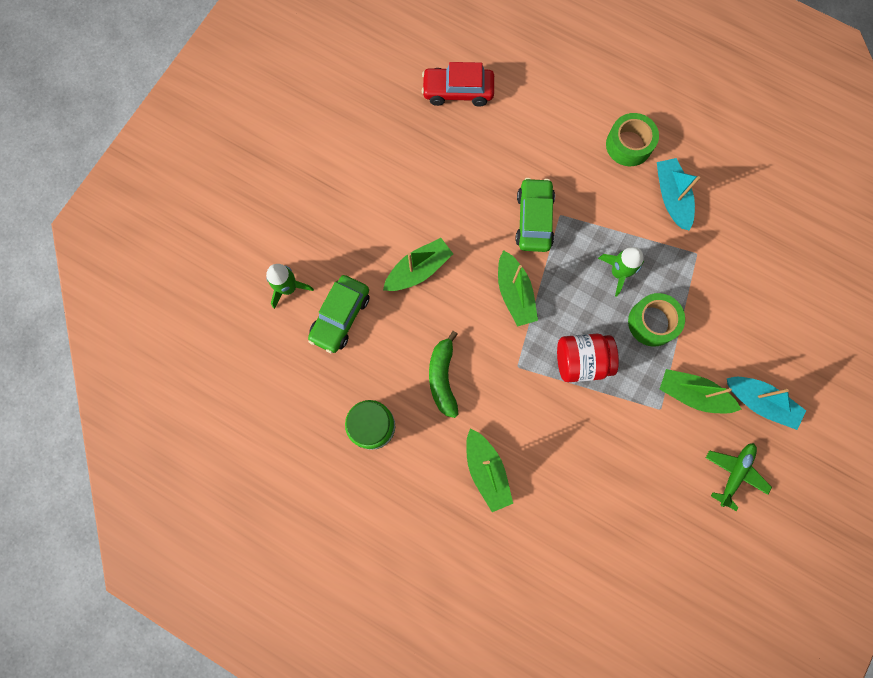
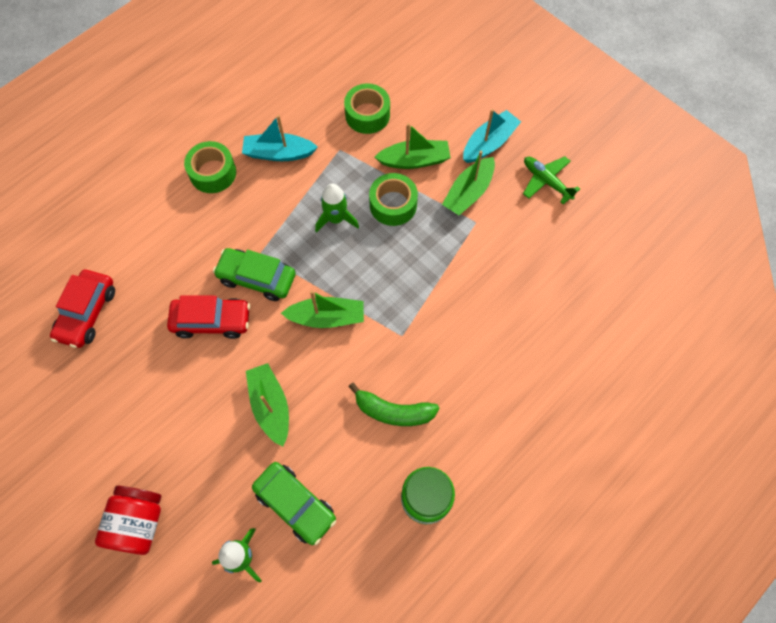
camera: 75 degrees left, 10 degrees down
green boat [466,429,513,512] -> green boat moved to [375,123,451,169]
red jar [557,334,619,382] -> red jar moved to [95,486,161,555]
none -> red car [167,295,250,339]
none -> green tape [344,83,390,134]

